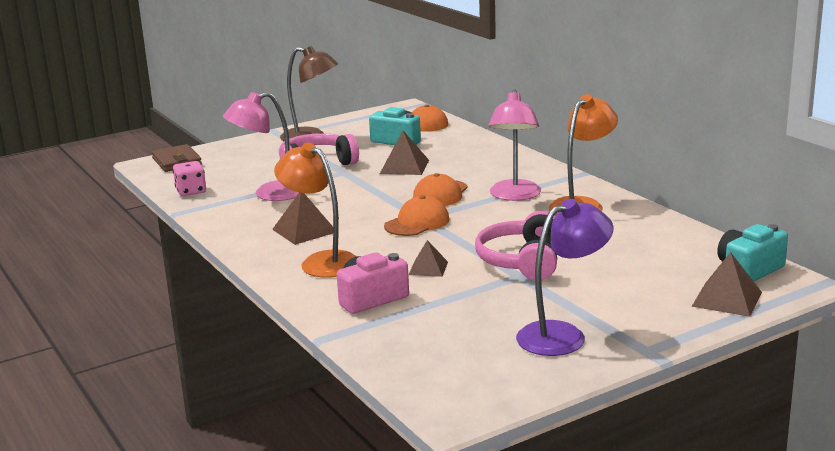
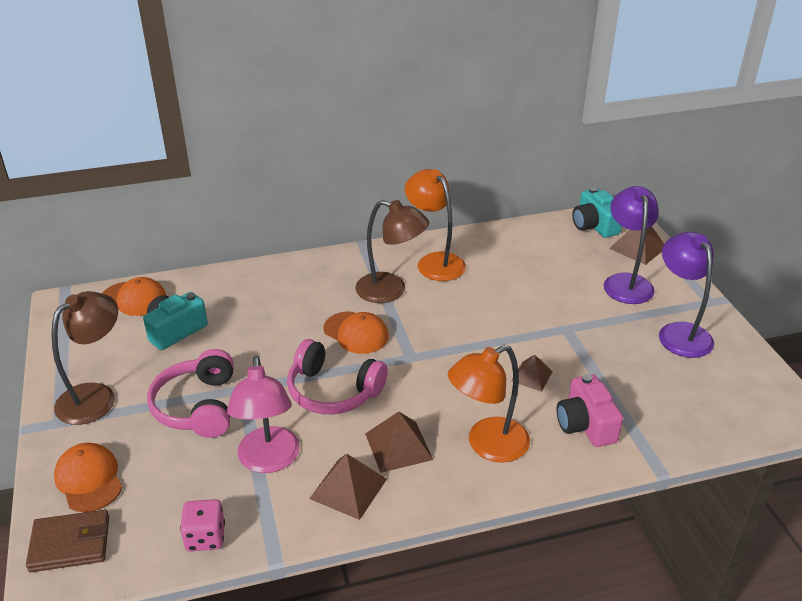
camera: 75 degrees left, 15 degrees up
brown pyramid [380,131,429,175] -> brown pyramid moved to [309,453,387,520]
orange cap [384,195,449,236] -> orange cap moved to [54,443,122,512]
pink headphones [475,211,557,280] -> pink headphones moved to [287,339,388,414]
pink lamp [488,89,541,201] -> brown lamp [356,200,429,303]
none -> purple lamp [604,186,659,304]

